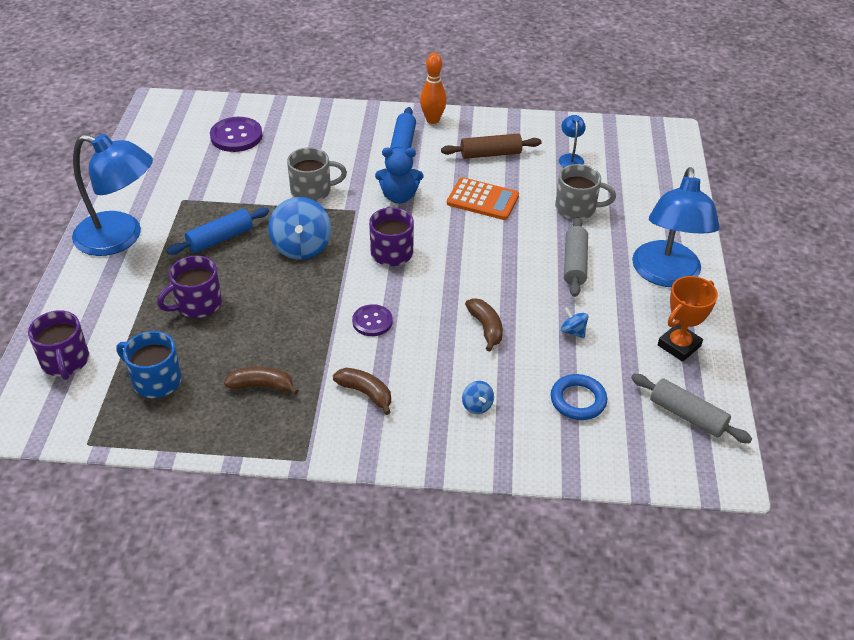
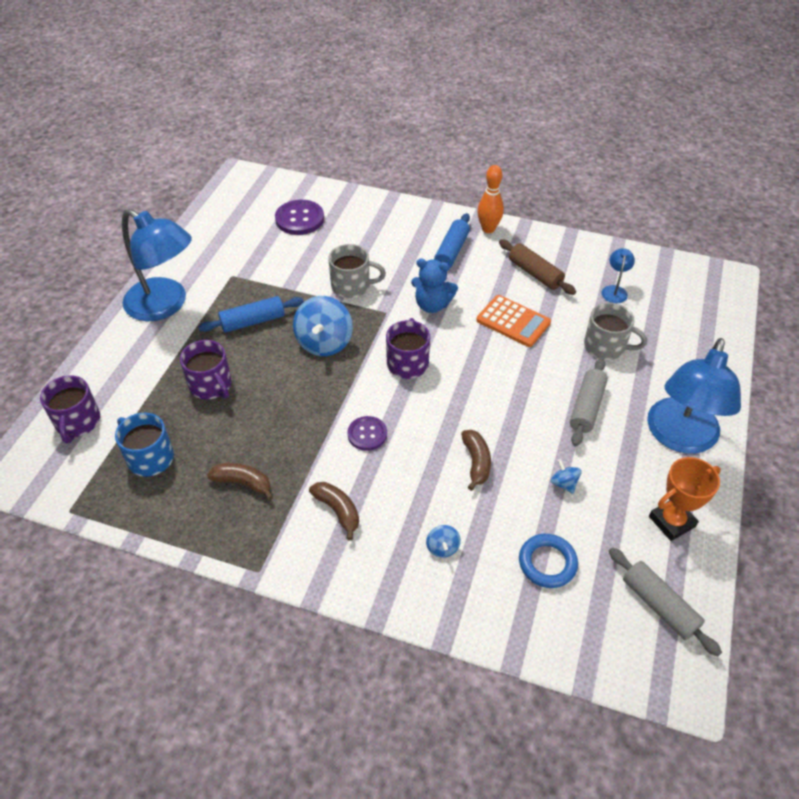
camera: 15 degrees right, 5 degrees up
purple mug [157,256,222,318] -> purple mug turned 105 degrees counterclockwise [180,340,232,399]
brown rolling pin [441,134,541,159] -> brown rolling pin turned 45 degrees clockwise [499,239,576,295]

